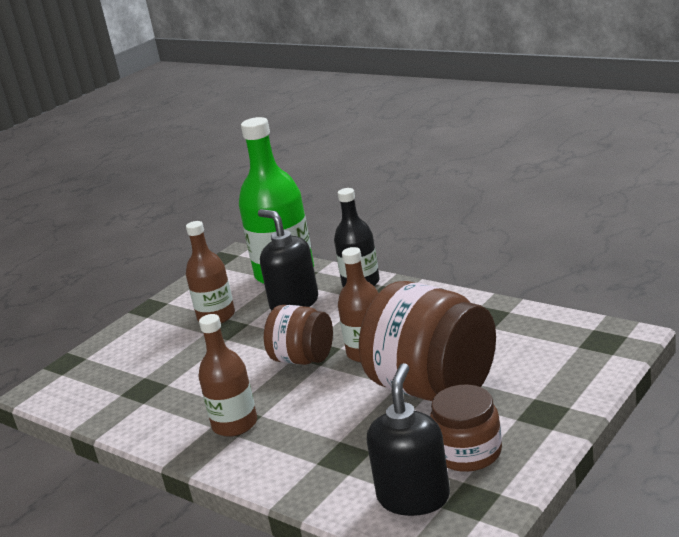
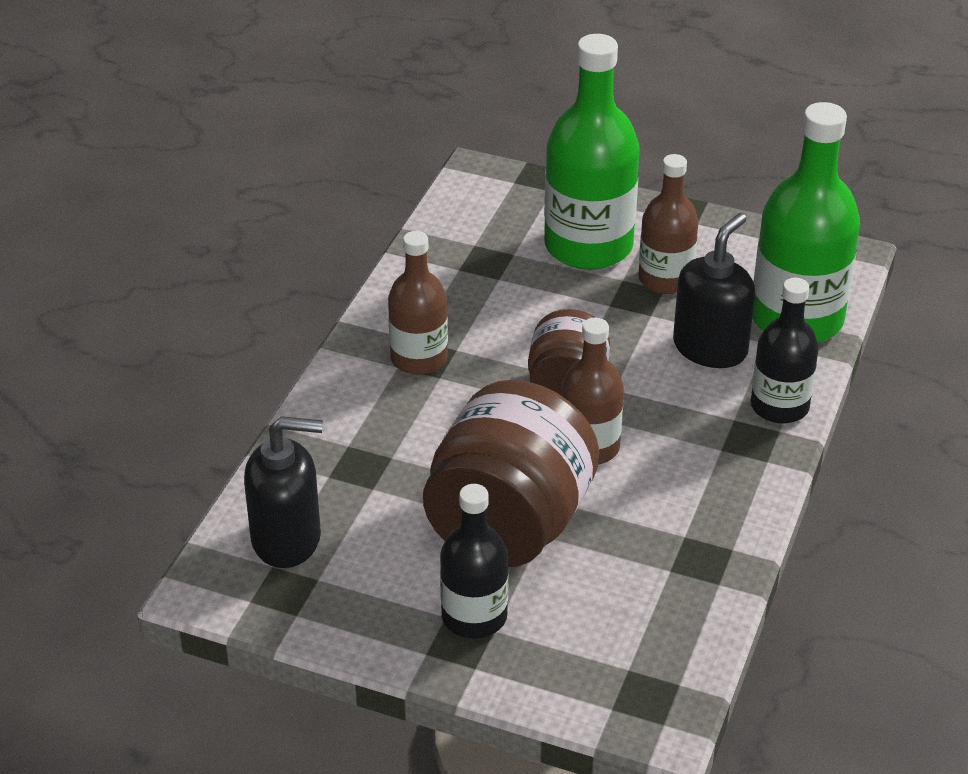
camera: 70 degrees right, 15 degrees up
brown jar [430,385,502,472] -> none
none -> black bottle [440,484,509,639]
none -> green bottle [544,34,640,270]

